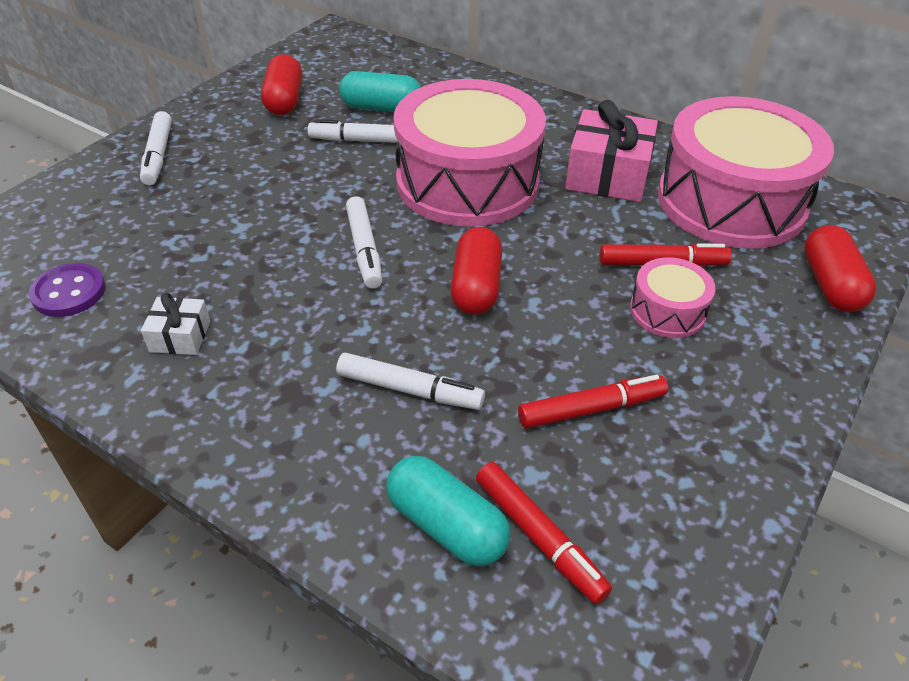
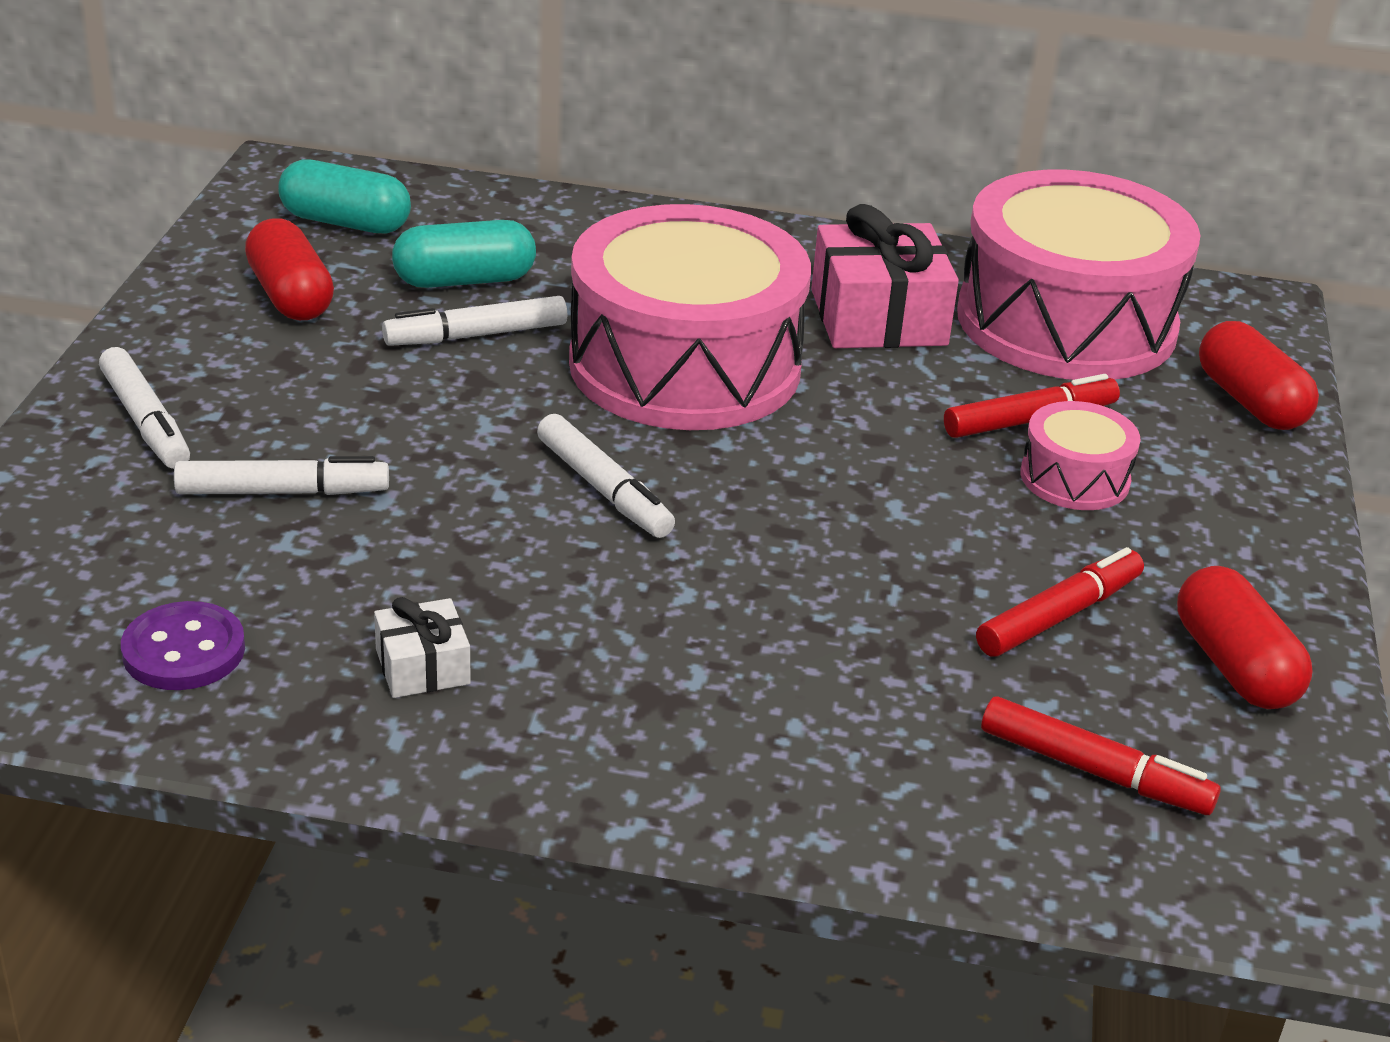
camera: 25 degrees left, 10 degrees down
white marker [336,352,485,410] -> white marker moved to [174,456,389,495]
turquoise capsule [387,456,510,567] -> turquoise capsule moved to [278,159,411,234]
red capsule [451,227,502,315] -> red capsule moved to [1177,566,1313,709]

